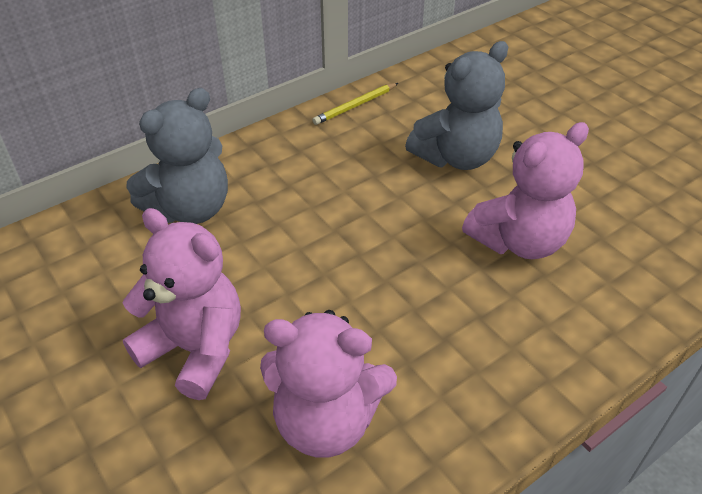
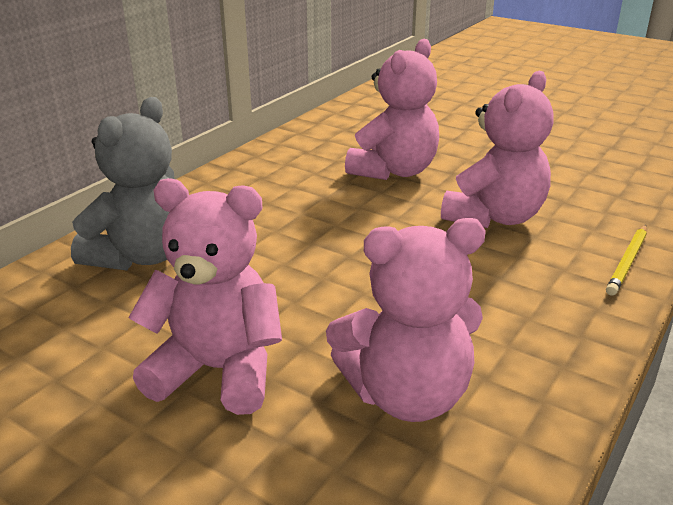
camera: 20 degrees left, 15 degrees down
yellow pencil [312,83,398,125] -> yellow pencil moved to [606,225,647,296]
grey teddy bear [405,41,508,170] -> pink teddy bear [345,38,439,180]

